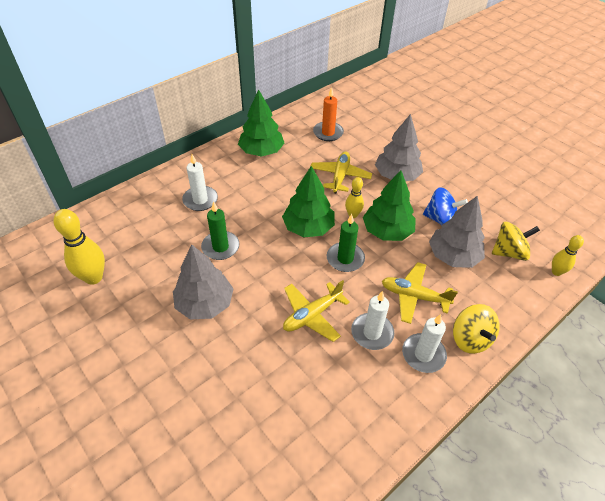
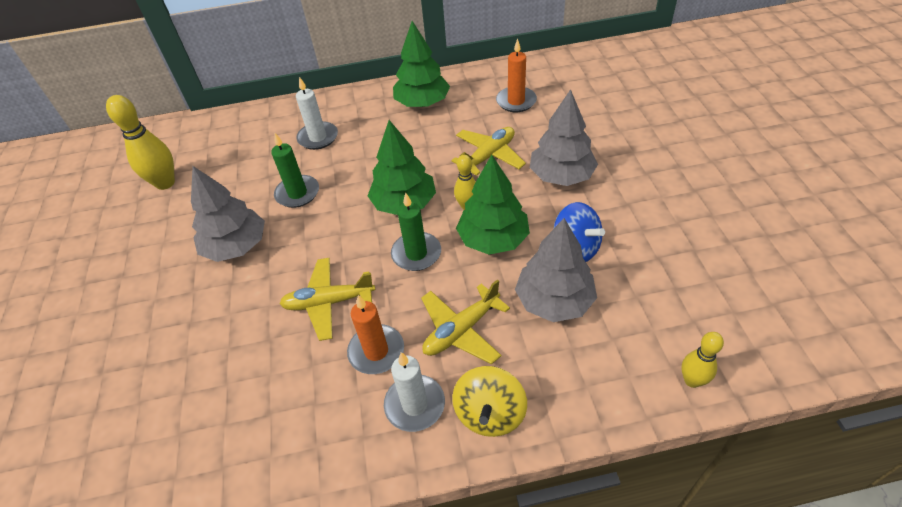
camera: 35 degrees right, 0 degrees up
white candle [351,291,394,350] -> orange candle [347,295,404,374]
yellow plane [382,262,458,324] -> yellow plane turned 90 degrees counterclockwise [421,279,510,364]
yellow spinning top [492,222,540,261] -> none

